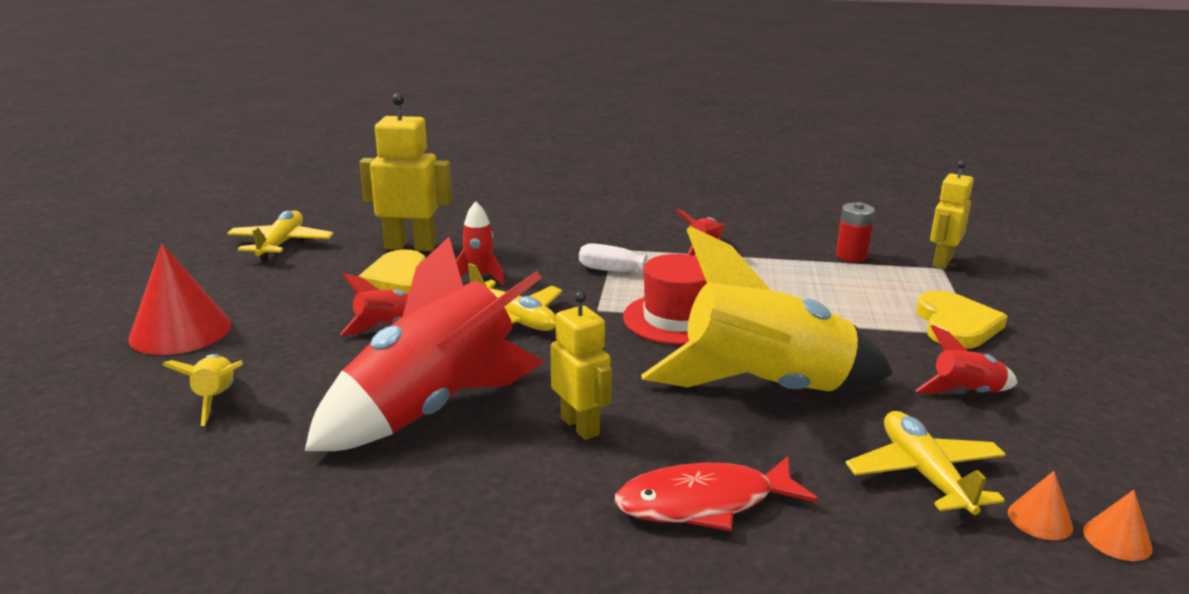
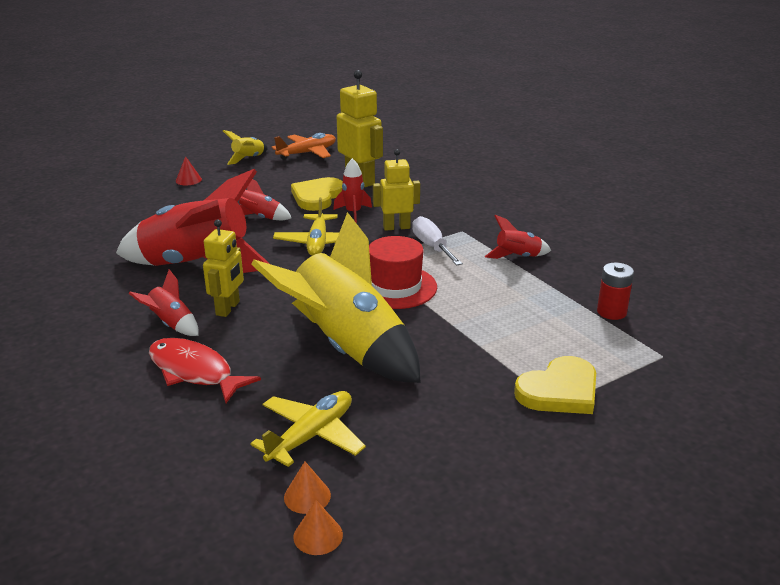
camera: 50 degrees right, 5 degrees up
red cone [129,244,231,355] -> red cone [176,156,202,185], size x0.46
yellow rocket [163,354,243,426] -> yellow rocket moved to [223,130,268,165]
yellow plane [227,210,334,261] -> orange plane [271,133,336,160]
red rocket [916,325,1017,394] -> red rocket moved to [129,270,199,336]
yellow robot [930,160,974,269] -> yellow robot moved to [373,149,420,231]

